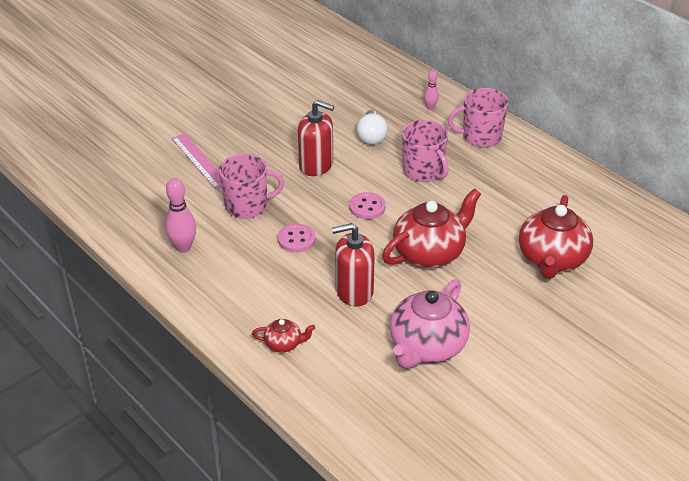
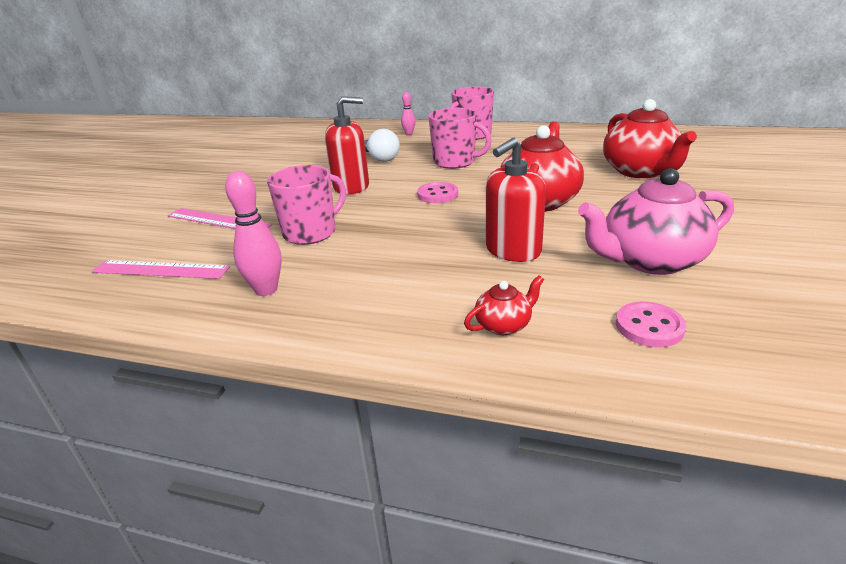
camera: 30 degrees left, 10 degrees down
pink button [278,224,315,253] -> pink button moved to [616,302,686,347]
pink teapot [390,279,470,369] -> pink teapot turned 75 degrees clockwise [578,168,734,275]
none -> pink ruler [91,260,230,279]

